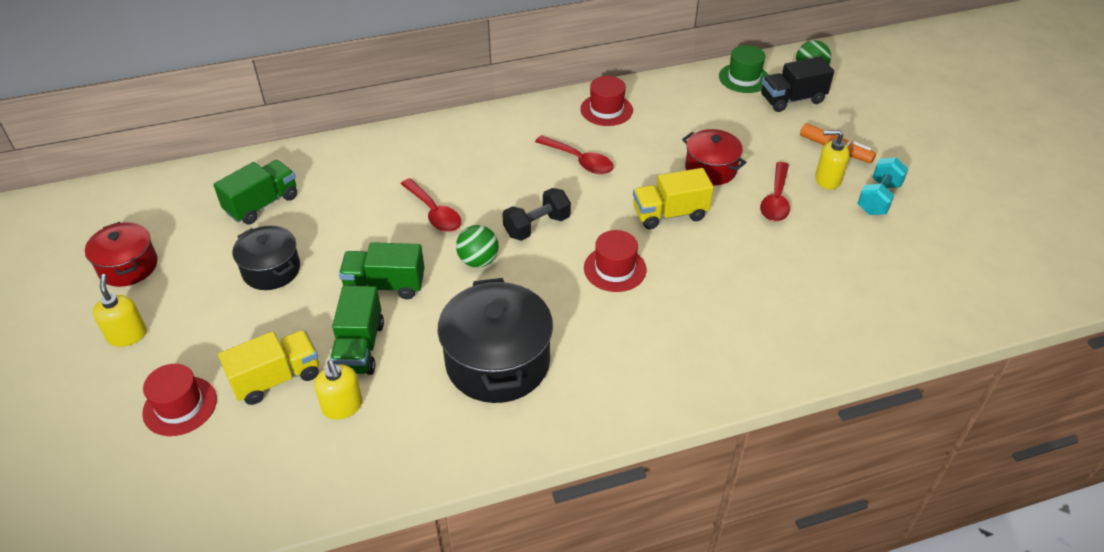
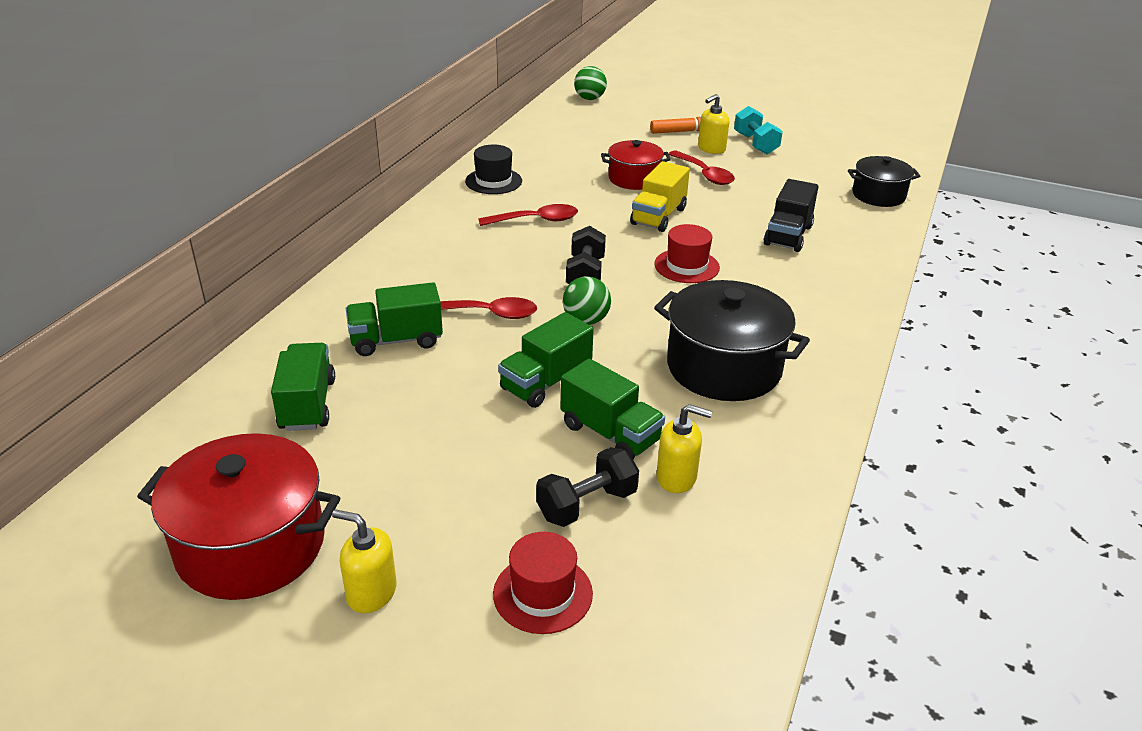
camera: 50 degrees left, 10 degrees down
red pot [85,222,158,287] -> red pot [137,433,340,600], size x1.65
yellow truck [218,330,319,405] -> black dumbbell [536,447,639,527]
black pot [232,225,300,290] -> black pot moved to [848,156,920,207]
red hat [580,76,633,126] -> black hat [465,145,522,194]
green hat [719,45,768,93] -> none
black truck [761,57,834,112] -> black truck moved to [764,179,819,252]
none -> green truck [346,283,443,356]

